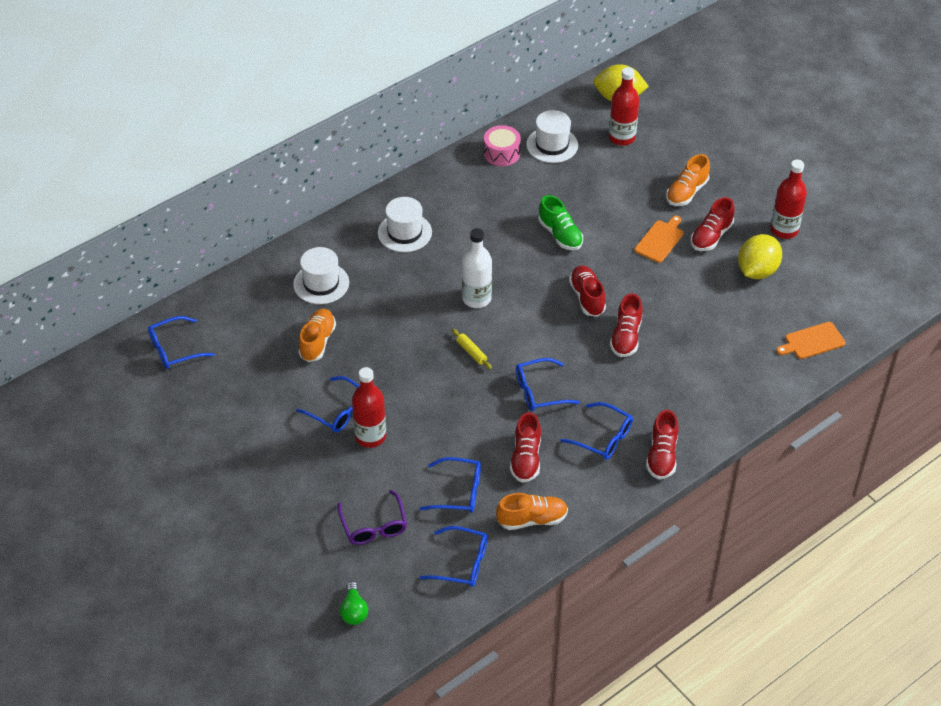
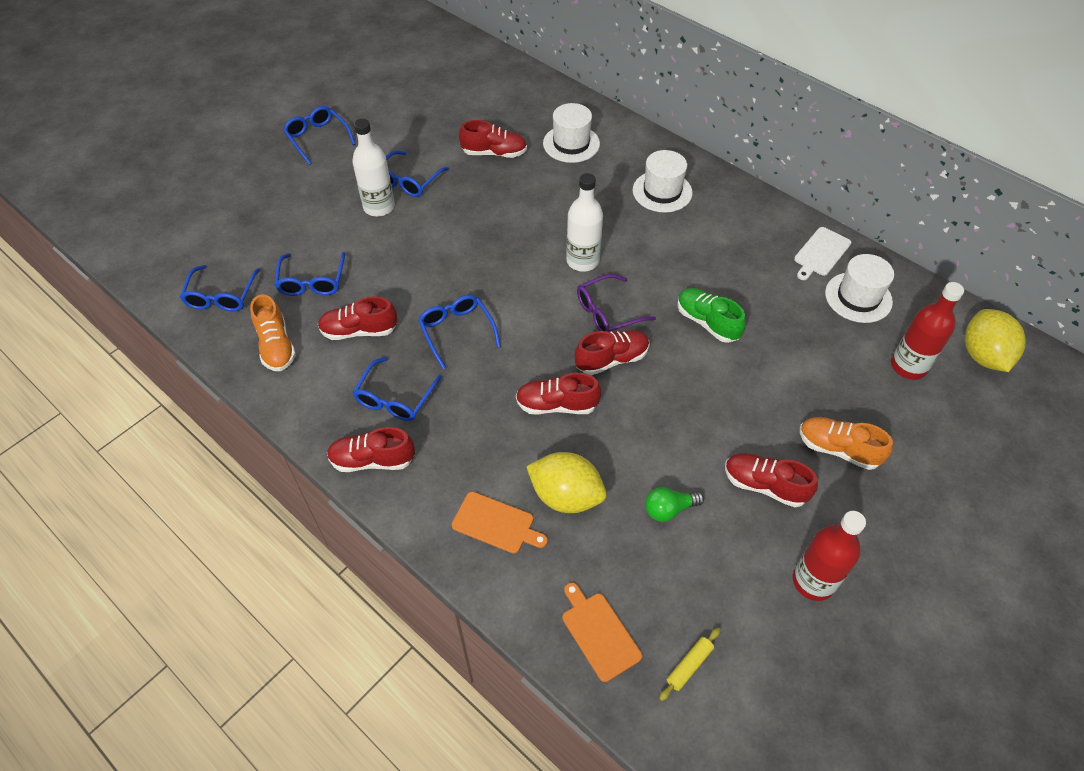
camera: 80 degrees right, 5 degrees up
blue glasses [148,316,214,369] -> blue glasses moved to [283,106,356,165]
orange shoe [298,309,336,362] -> red shoe [459,120,527,158]
purple glasses [338,490,407,545] -> purple glasses moved to [577,274,656,332]
green light bulb [340,581,368,625] -> green light bulb moved to [645,487,704,522]
red bottle [352,367,386,448] -> white bottle [352,119,395,217]
yellow rolling pin [452,329,492,369] -> yellow rolling pin moved to [659,628,720,701]
pink drum [484,125,521,166] -> white cutting board [794,227,851,280]
green shoe [538,195,583,250] -> green shoe turned 90 degrees clockwise [677,288,746,343]
orange cutting board [635,216,684,263] -> orange cutting board moved to [452,492,548,554]
yellow lemon [738,234,782,279] -> yellow lemon moved to [526,452,607,513]

